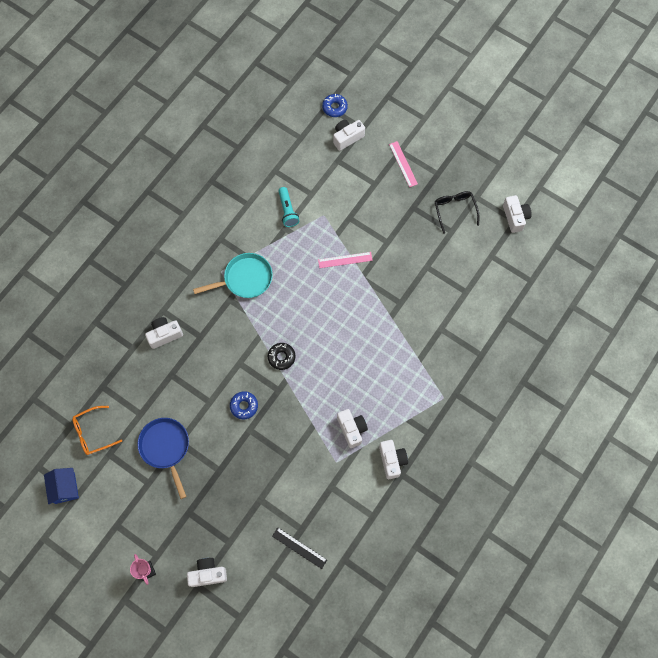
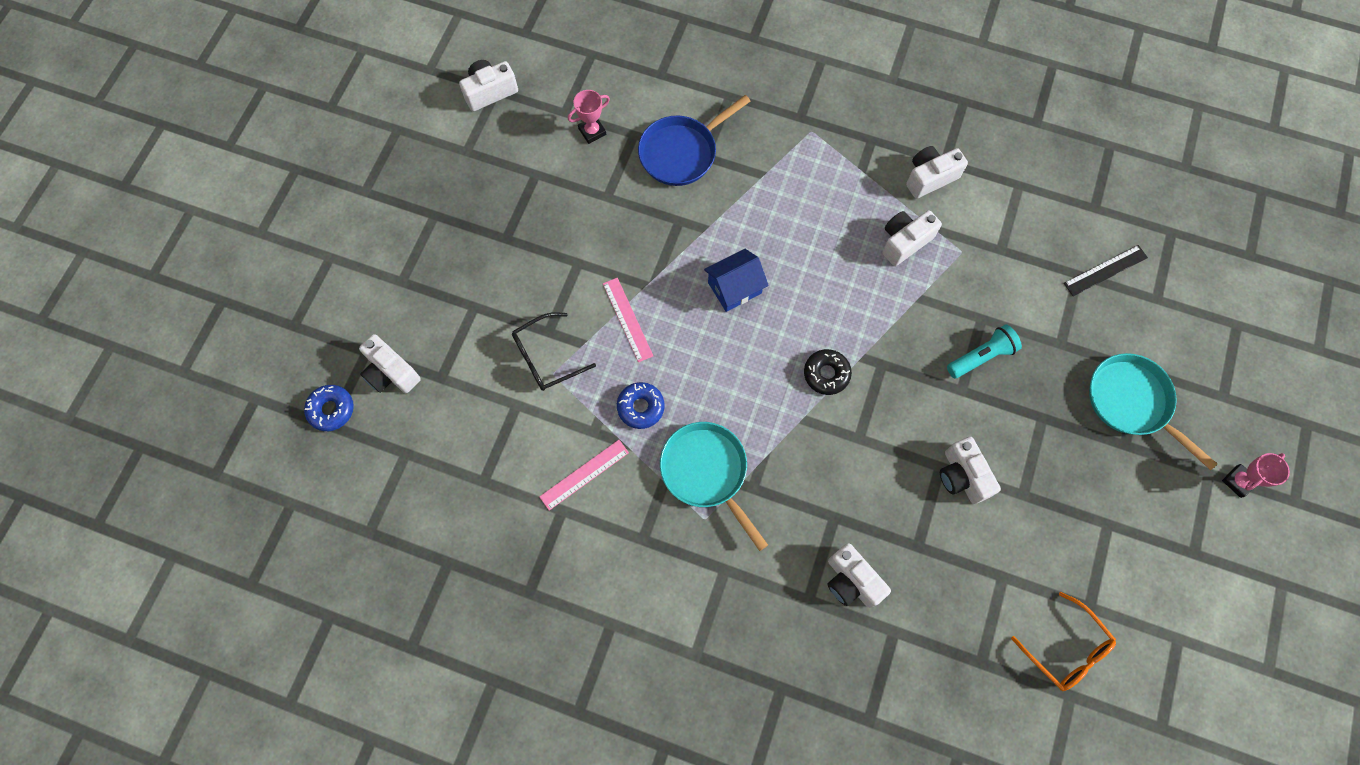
camera: 105 degrees left, 0 degrees up
blue house [44,468,79,504] -> blue house moved to [704,249,769,312]
blue pan [137,418,189,499] -> blue pan moved to [638,95,751,186]
white camera [187,558,227,587] -> white camera moved to [940,437,1001,504]
blue donut [230,391,258,419] -> blue donut moved to [617,382,665,429]
black ruler [272,527,327,569] -> black ruler turned 45 degrees clockwise [1064,245,1148,296]
turquoise flashlight [278,187,299,227] -> turquoise flashlight moved to [947,325,1022,378]
pink ruler [389,141,418,187] -> pink ruler moved to [539,440,629,511]
black glasses [435,191,479,234] -> black glasses moved to [512,312,596,391]
none -> pink trophy [568,90,610,144]
none -> turquoise pan [1089,353,1217,470]

